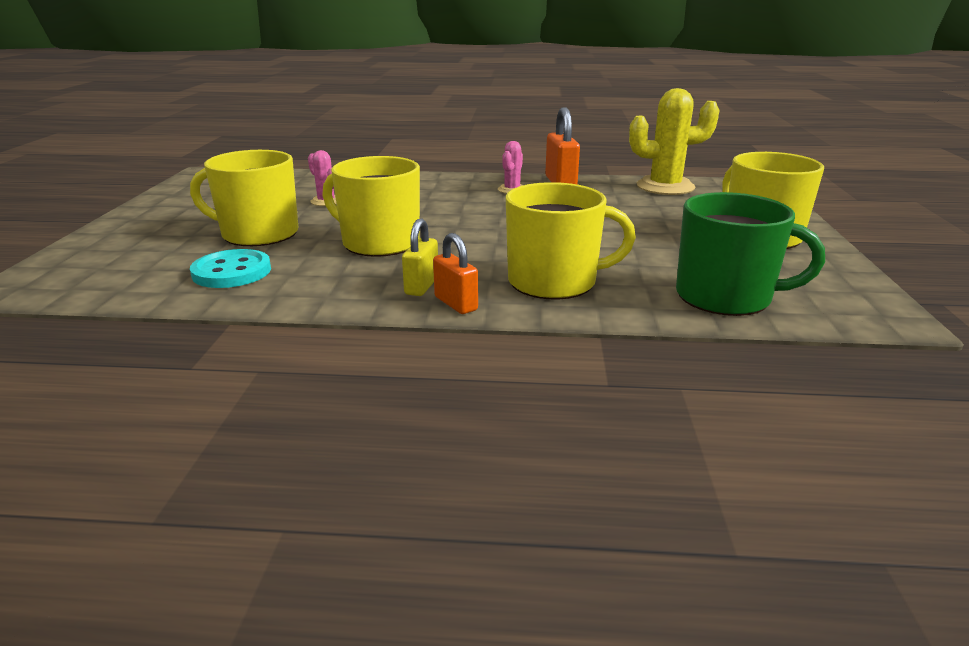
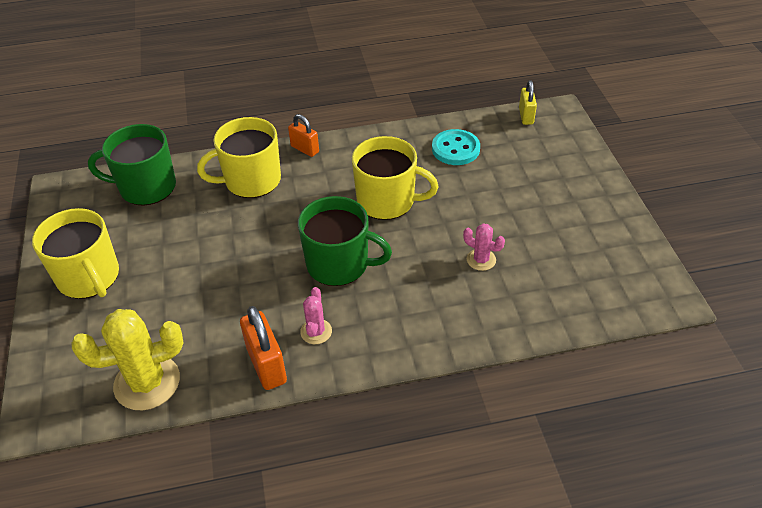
camera: 165 degrees right, 20 degrees up
yellow mug [190,150,298,246] -> none
yellow padlock [402,218,438,296] -> yellow padlock moved to [519,80,537,125]
none -> green mug [298,196,392,286]

